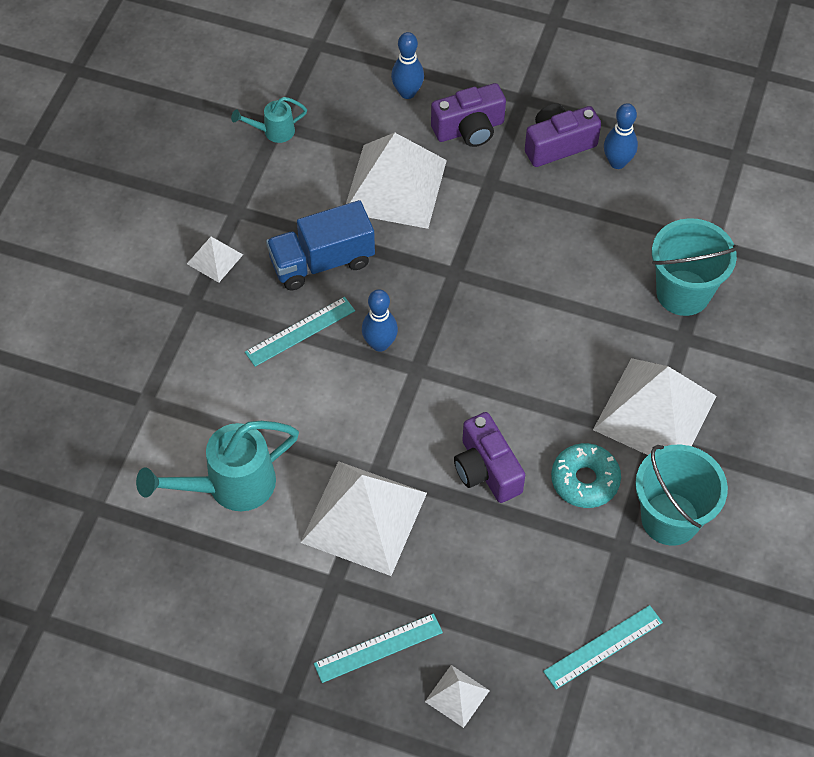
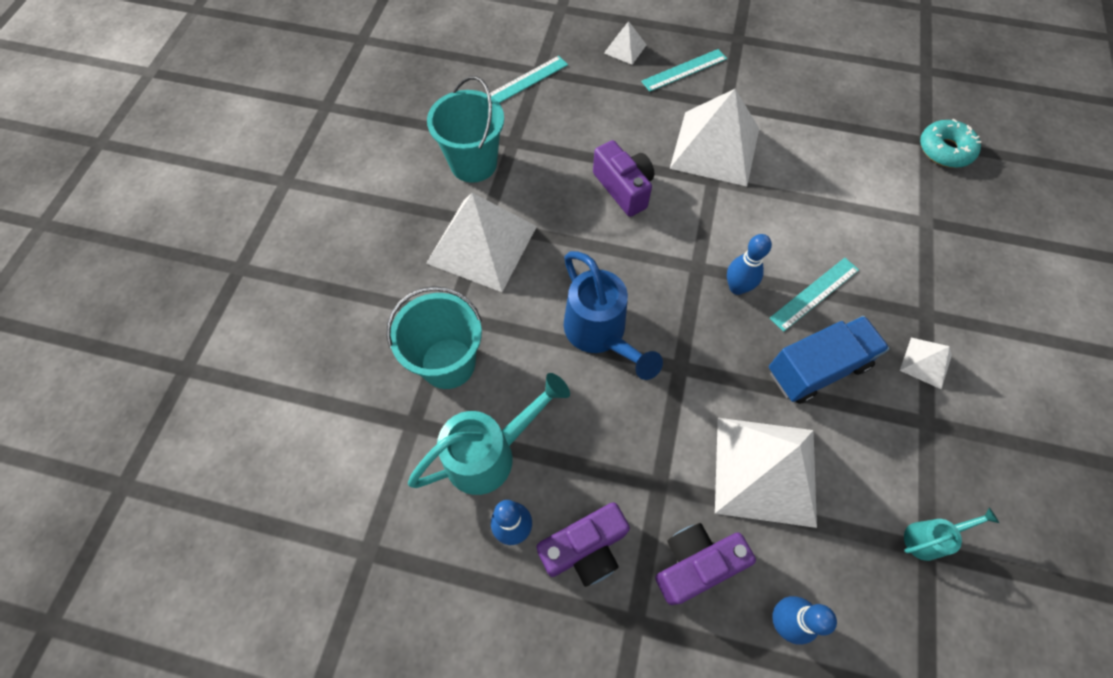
camera: 175 degrees right, 5 degrees up
turquoise watering can [136,421,299,511] -> turquoise watering can moved to [408,373,570,495]
turquoise donut [551,443,621,508] -> turquoise donut moved to [920,119,981,168]
none -> blue watering can [564,251,663,380]

